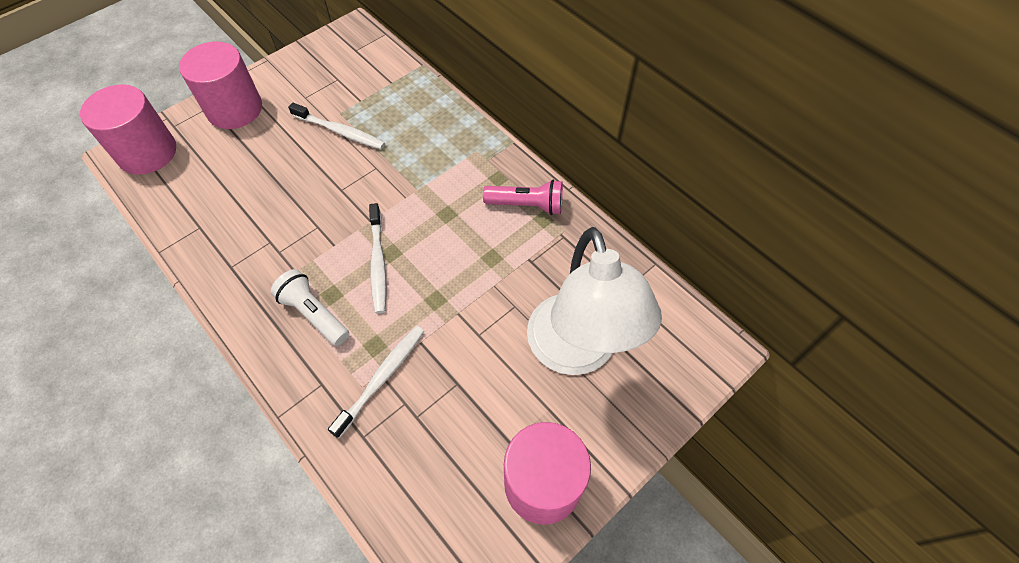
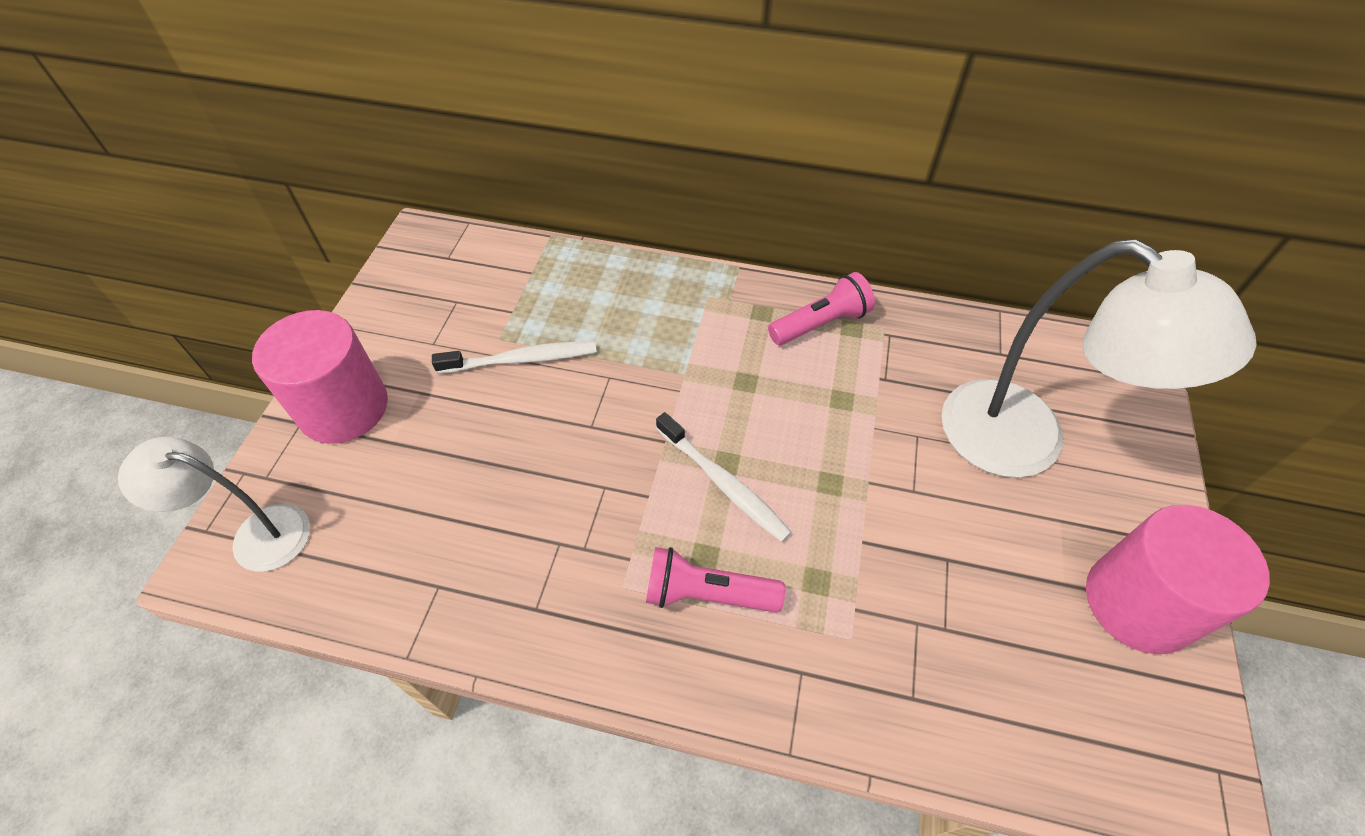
camera: 35 degrees left, 5 degrees down
pink cylinder [80,84,176,175] -> white lamp [118,437,310,571]
white flashlight [271,269,349,346] -> pink flashlight [646,547,785,613]
white toothbrush [328,326,424,438] -> none

